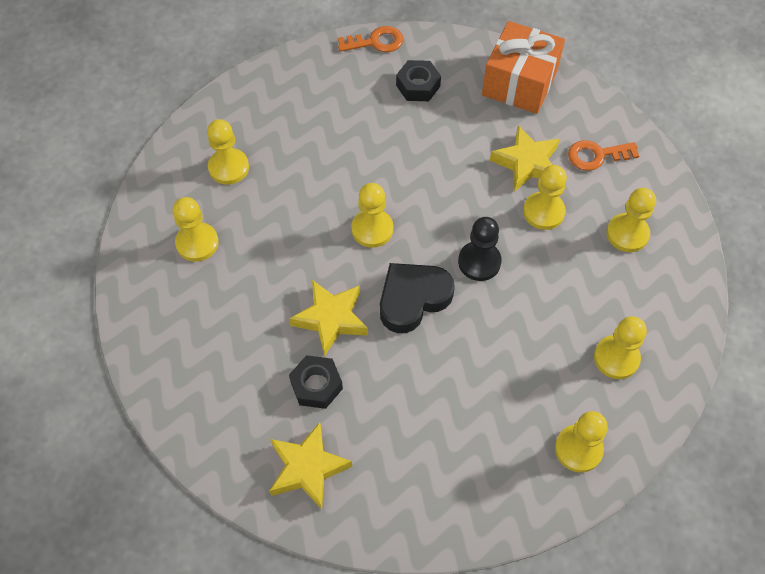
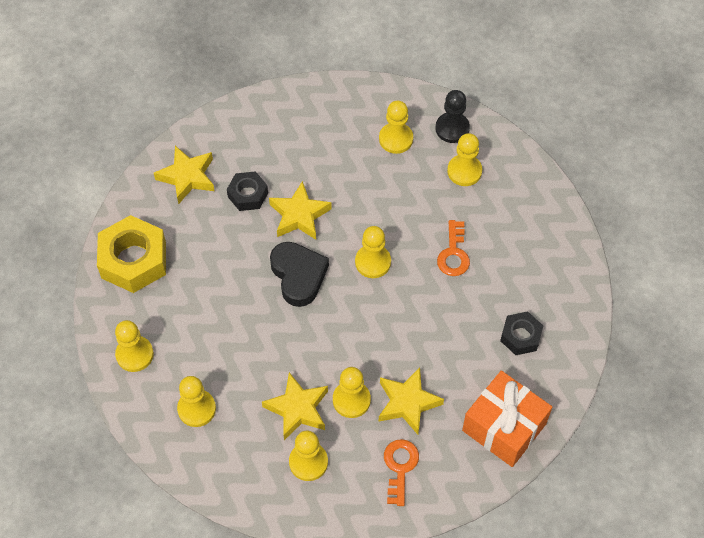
camera: 105 degrees right, 0 degrees up
orange key [338,26,403,52] -> orange key moved to [437,220,470,276]
black pawn [458,217,502,281] -> black pawn moved to [435,90,470,143]
none -> yellow nut [97,215,166,293]
none -> yellow star [262,372,328,440]

